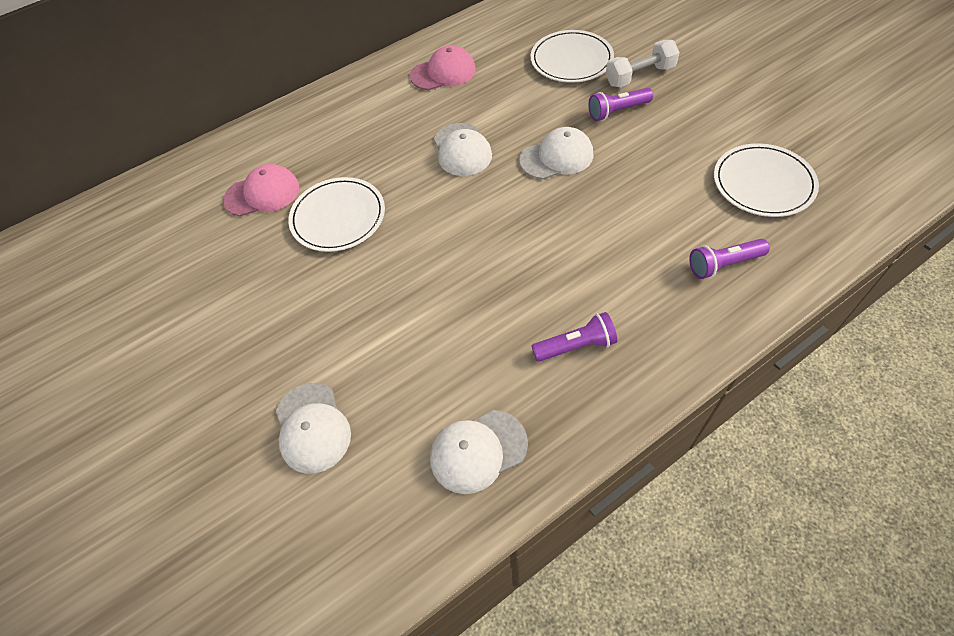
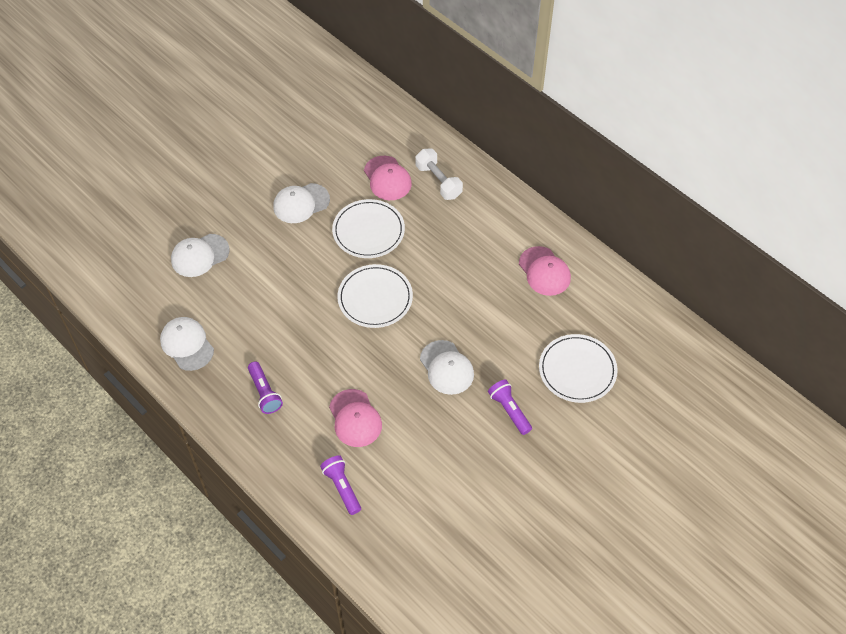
camera: 75 degrees right, 0 degrees up
white cap [434,123,492,176] -> white cap moved to [273,183,330,223]
white dumbbell [606,40,680,87] -> white dumbbell moved to [415,149,463,200]
white plate [714,143,819,217] -> white plate moved to [337,264,413,328]
none -> pink cap [329,389,382,447]

